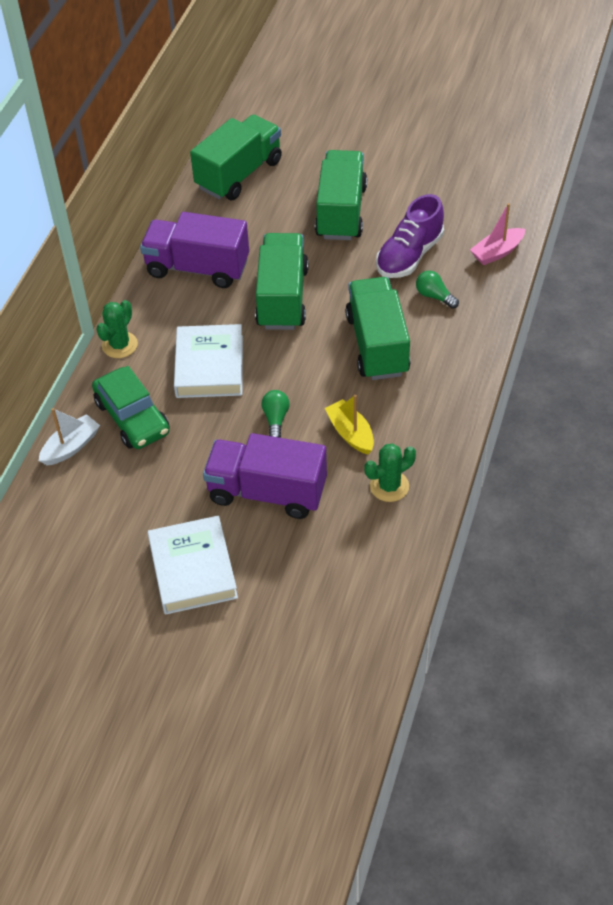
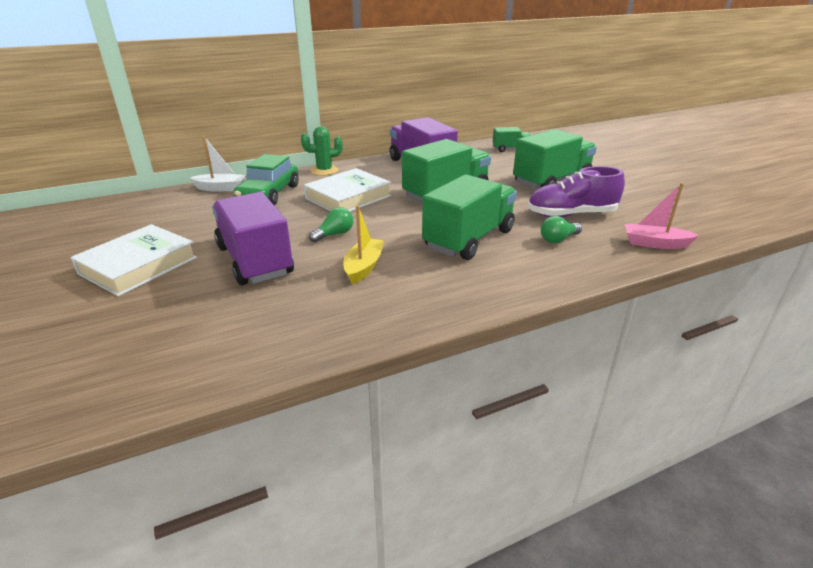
camera: 45 degrees right, 20 degrees down
green truck [190,115,282,200] -> green truck [493,127,531,152], size x0.51
green cactus [365,443,416,502] -> none
green light bulb [416,271,459,309] -> green light bulb turned 120 degrees counterclockwise [541,216,582,243]

